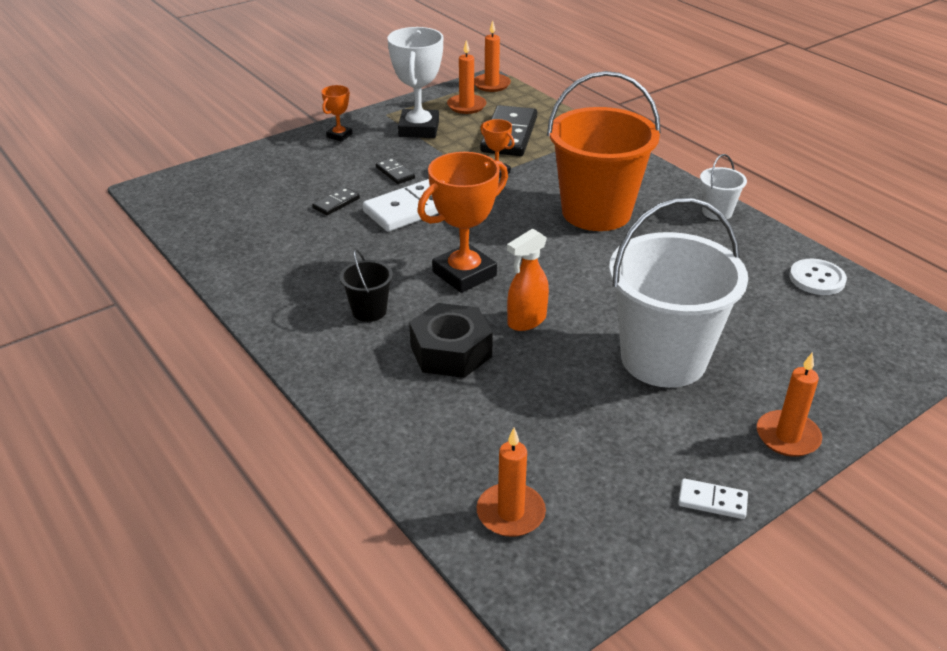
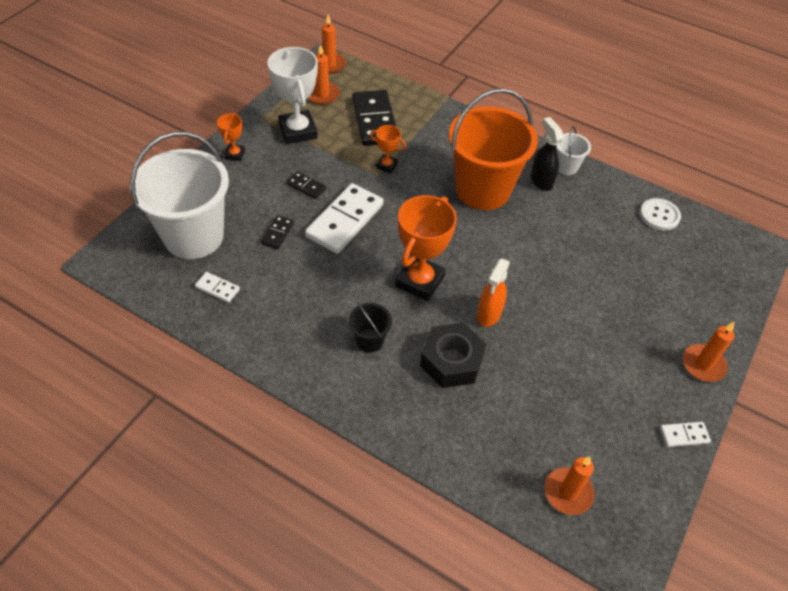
camera: 25 degrees left, 15 degrees up
white bucket [609,197,748,388] -> white bucket moved to [130,132,229,259]
none -> white domino [195,272,240,303]
none -> black spray bottle [531,117,564,191]

